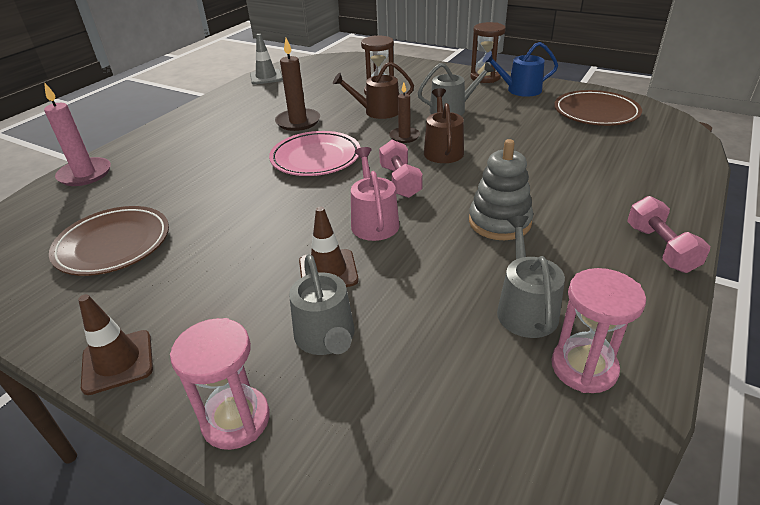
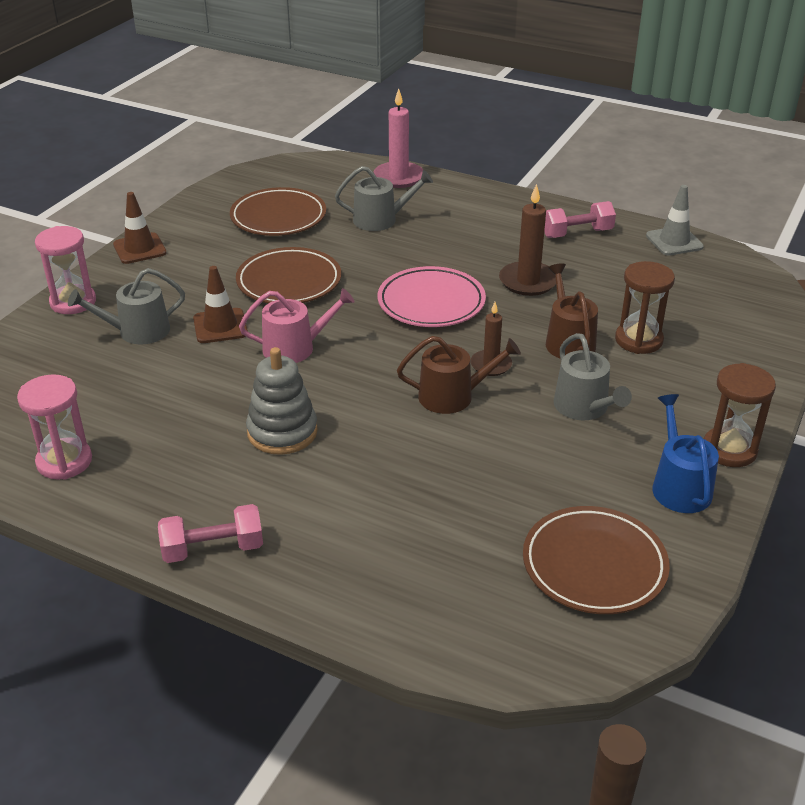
camera: 85 degrees right, 0 degrees up
pink dumbbell [379,140,423,198] -> pink dumbbell moved to [544,201,616,238]
grey watering can [497,216,565,338] -> grey watering can moved to [335,166,433,231]
none -> brown plate [236,247,341,303]

